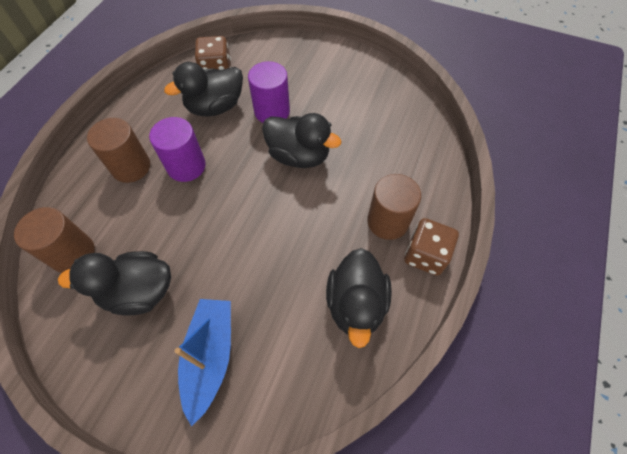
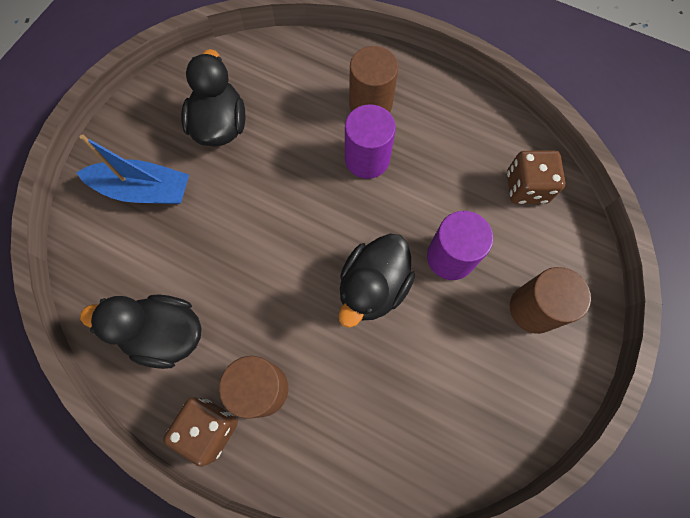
camera: 95 degrees right, 10 degrees up
brown cylinder [14,207,95,273] -> brown cylinder moved to [510,267,591,334]
black duck [164,62,243,117] -> none

